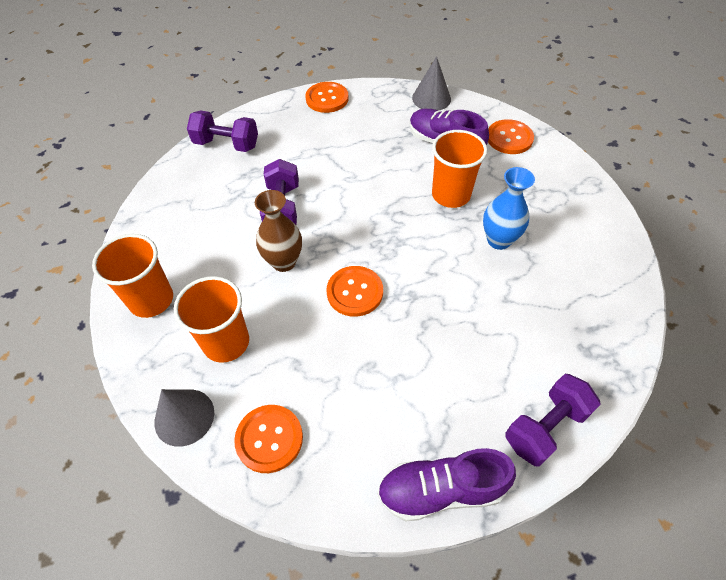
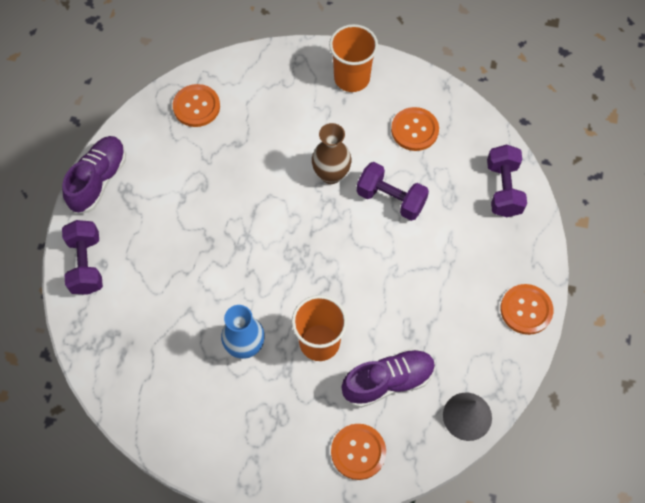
camera: 120 degrees right, 10 degrees up
grey cone [154,389,214,447] -> none
orange cup [174,276,249,363] -> none
purple dumbbell [187,111,258,152] -> purple dumbbell turned 45 degrees counterclockwise [487,145,527,217]
orange button [326,266,383,317] -> orange button moved to [391,107,439,151]

